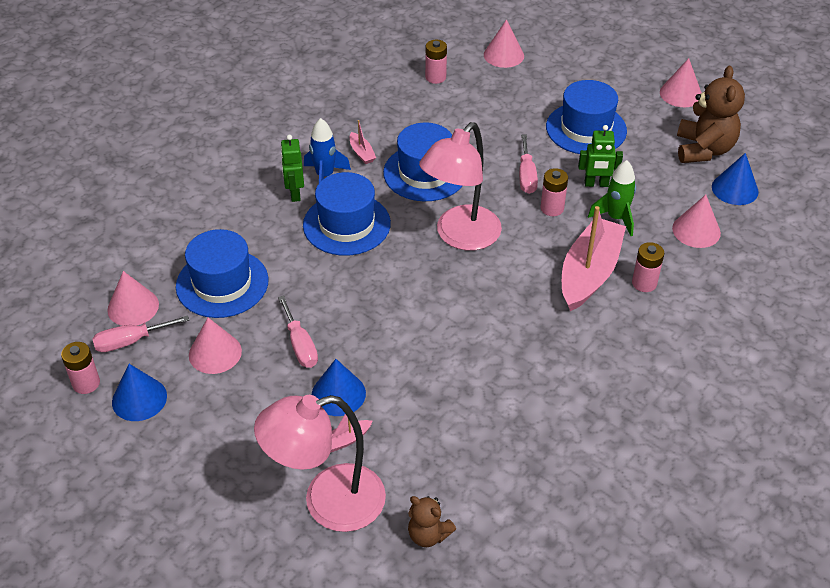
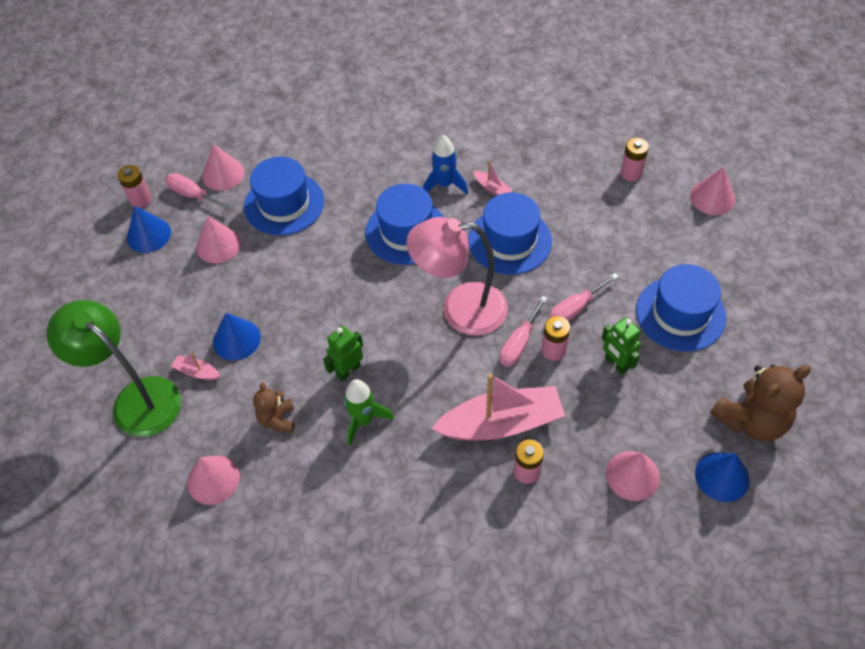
camera: 55 degrees right, 10 degrees up
pink lamp [254,395,386,532] -> green lamp [47,300,181,437]
pink screwdriver [278,295,318,368] -> pink screwdriver moved to [500,295,547,366]
green robot [280,135,304,202] -> green robot moved to [323,325,363,381]
pink boat [350,120,376,164] -> pink boat turned 75 degrees counterclockwise [473,160,512,196]
brown teddy bear [408,496,456,547] -> brown teddy bear moved to [253,382,295,433]
green rocket [588,160,636,236] -> green rocket moved to [344,379,394,446]
pink cone [660,58,702,107] -> pink cone moved to [187,456,240,505]

